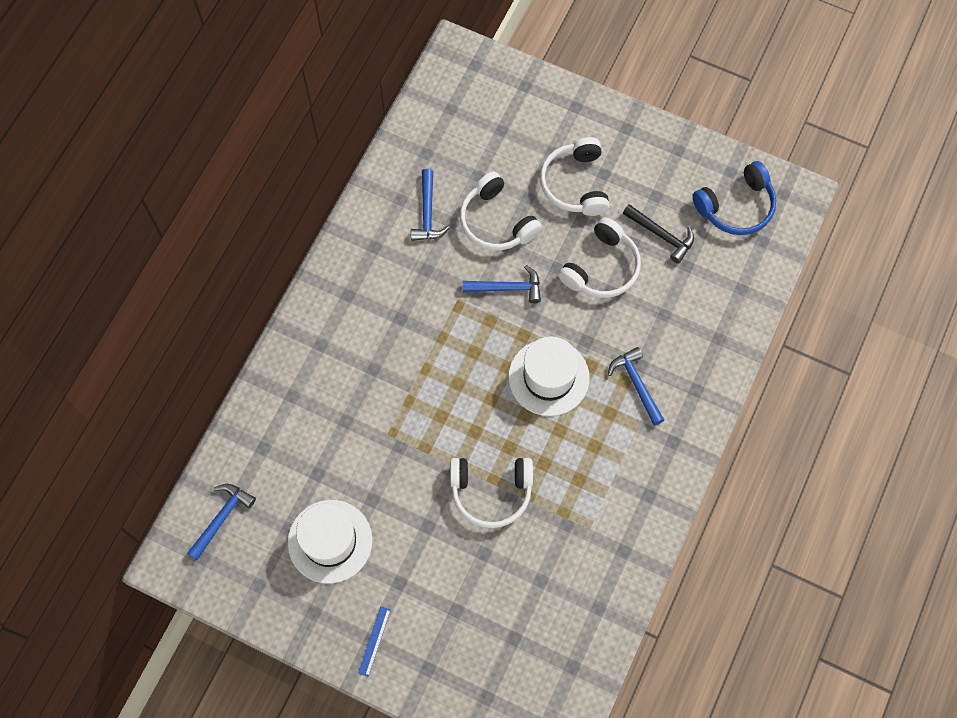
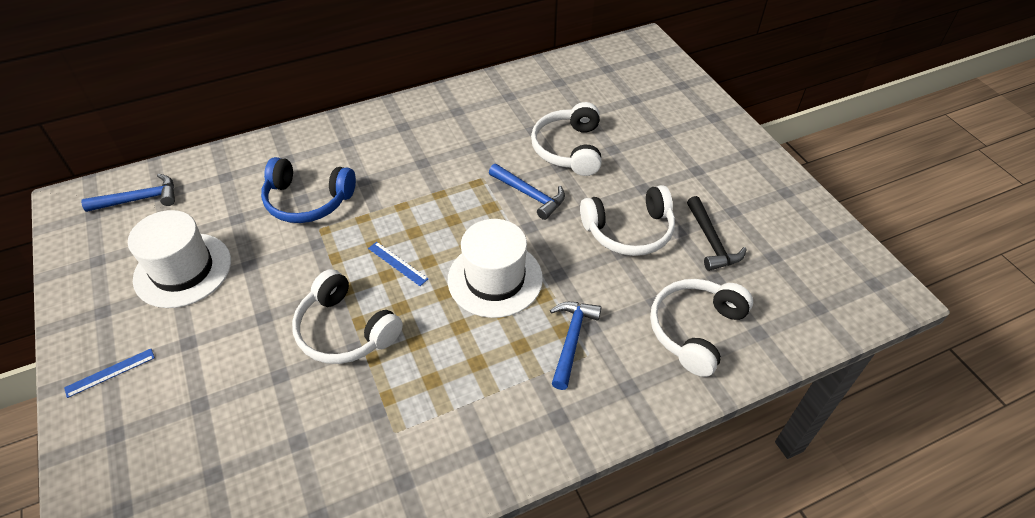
camera: 40 degrees right, 20 degrees down
blue hammer [411,169,450,241] -> none
white headphones [540,137,610,216] -> white headphones moved to [650,279,753,377]
blue headphones [692,161,776,235] -> blue headphones moved to [261,157,356,223]
none -> blue ruler [368,242,428,286]

